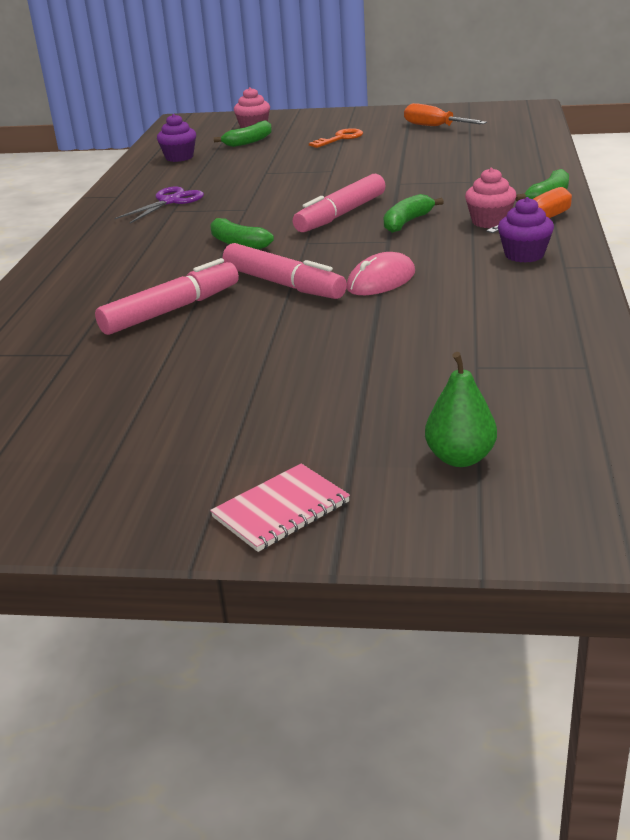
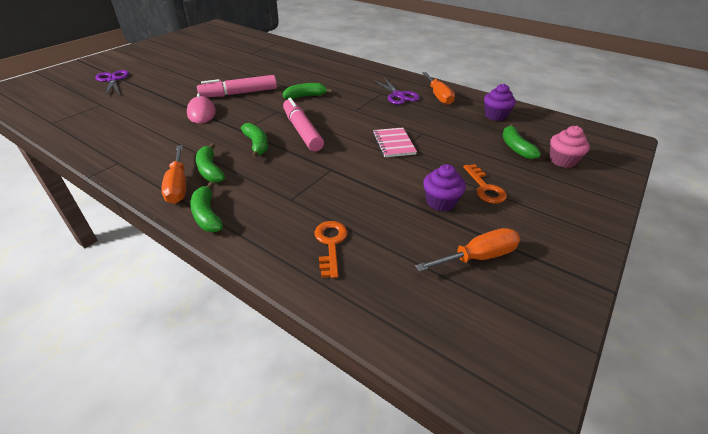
camera: 115 degrees right, 10 degrees up
pink marker [95,258,239,335] -> none
pink notebook [210,463,350,552] -> pink notebook moved to [373,128,417,157]
green pear [425,352,497,467] -> none
pink cupcake [465,168,516,228] -> green banana [196,143,225,183]
purple cupcake [498,197,554,263] -> purple cupcake moved to [423,164,466,212]
none -> purple scissors [95,70,129,96]
none -> orange key [314,221,348,278]
none -> orange screwdriver [422,72,455,105]

